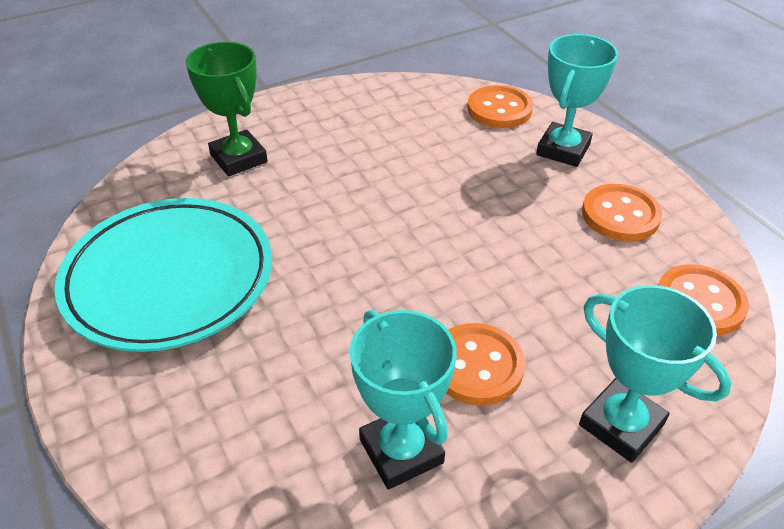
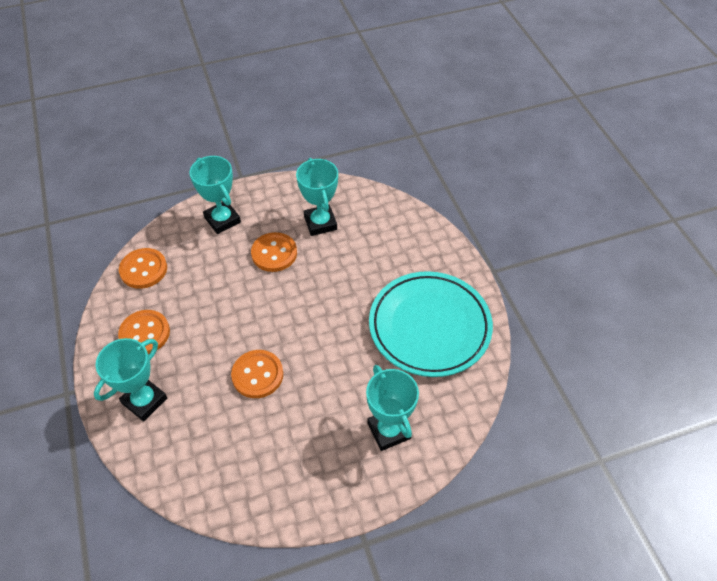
camera: 170 degrees left, 10 degrees up
green trophy [186,42,268,177] -> turquoise trophy [366,365,419,451]
orange button [468,85,533,128] -> orange button moved to [231,350,283,398]

